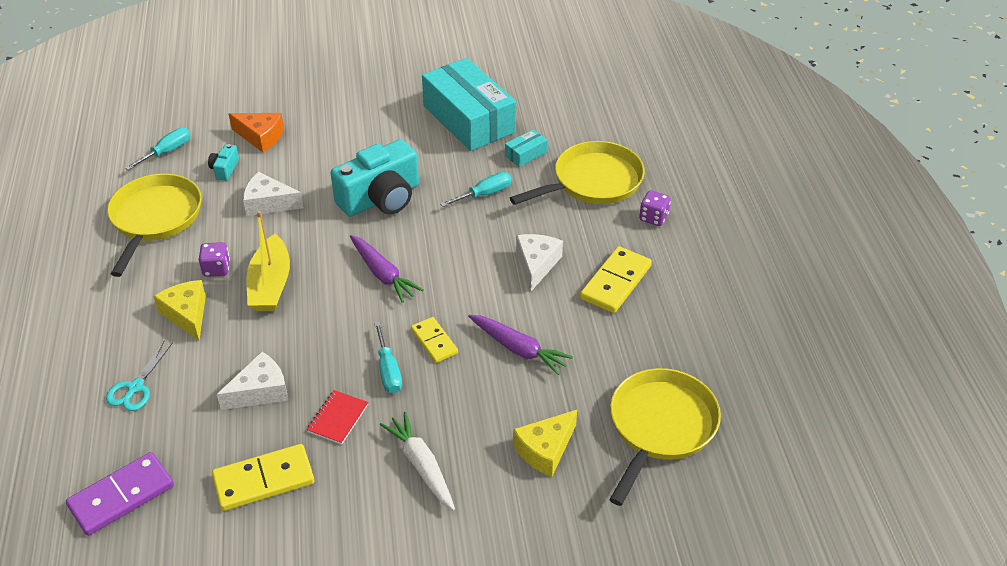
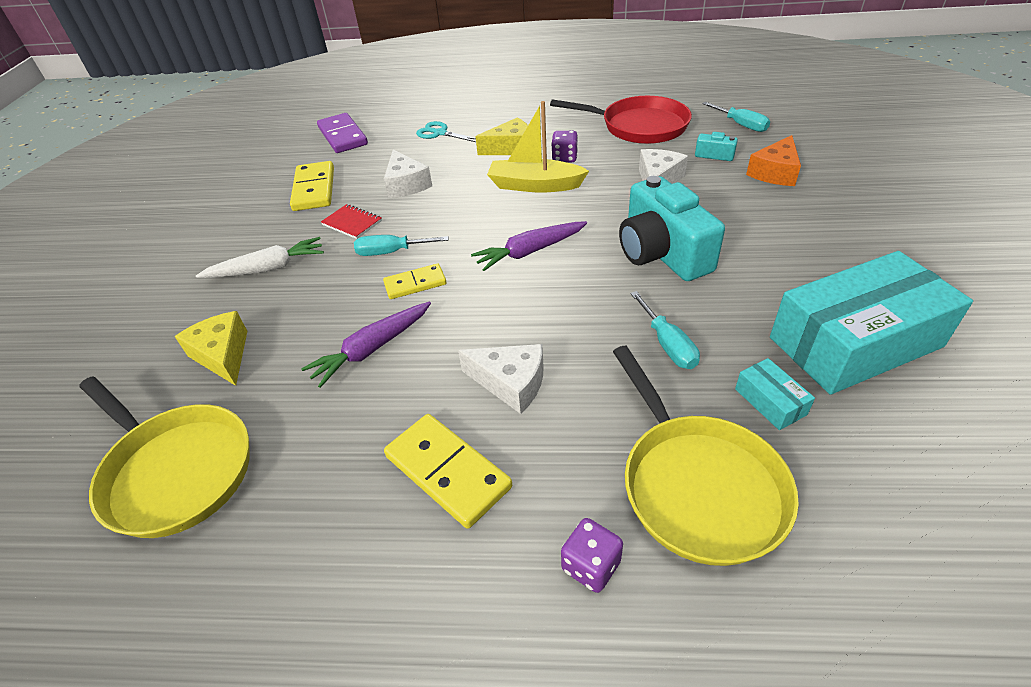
camera: 105 degrees right, 0 degrees up
yellow pan [107,174,202,277] -> red pan [550,96,692,144]

